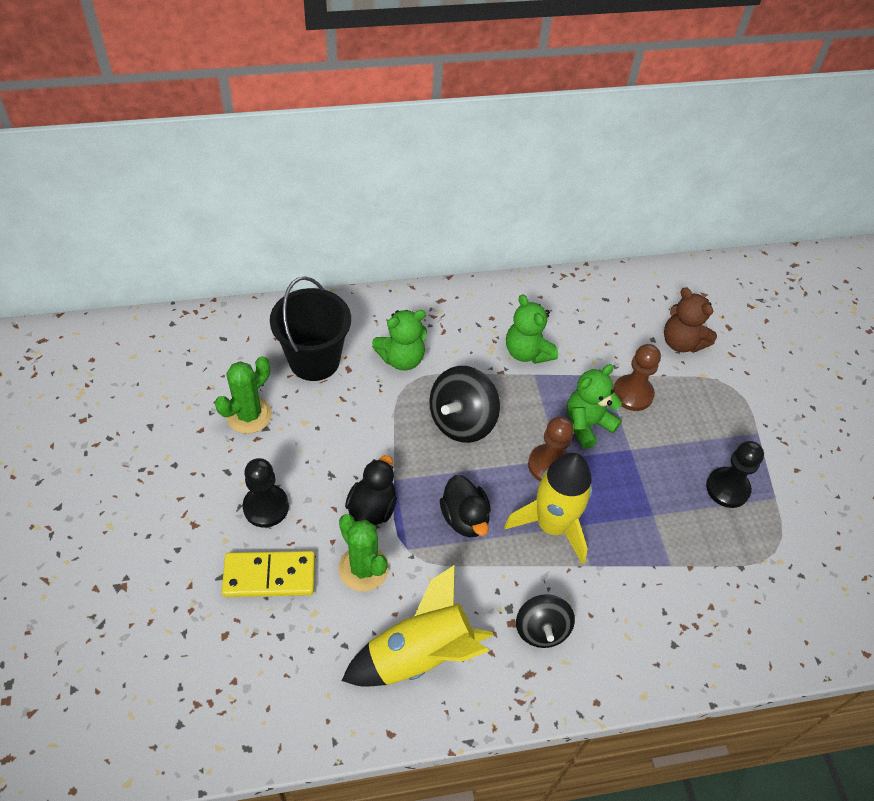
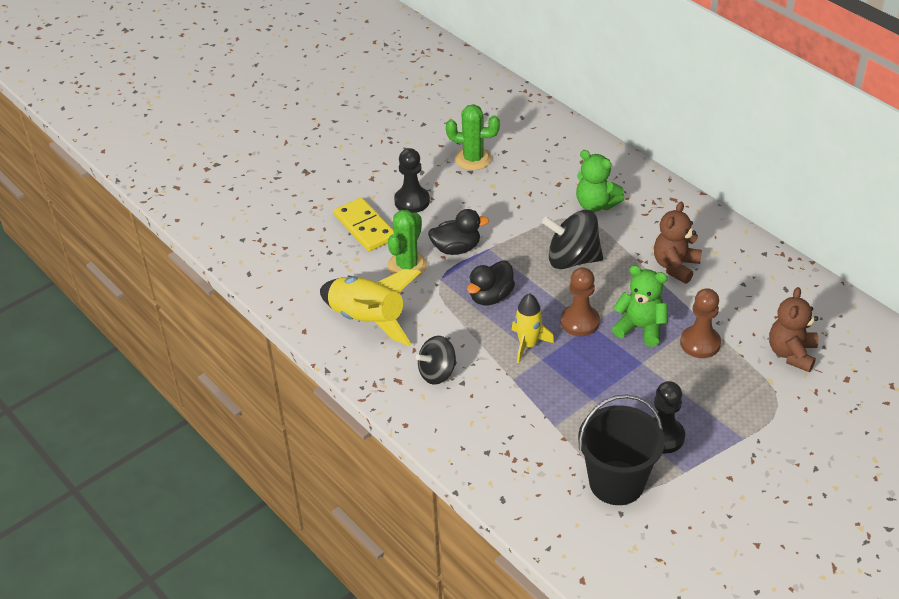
camera: 65 degrees right, 10 degrees down
black bucket [270,276,351,381] -> black bucket moved to [578,394,665,505]
yellow rocket [504,453,592,564] -> yellow rocket [512,293,554,363], size x0.61
green teddy bear [506,294,558,364] -> brown teddy bear [654,202,702,284]

